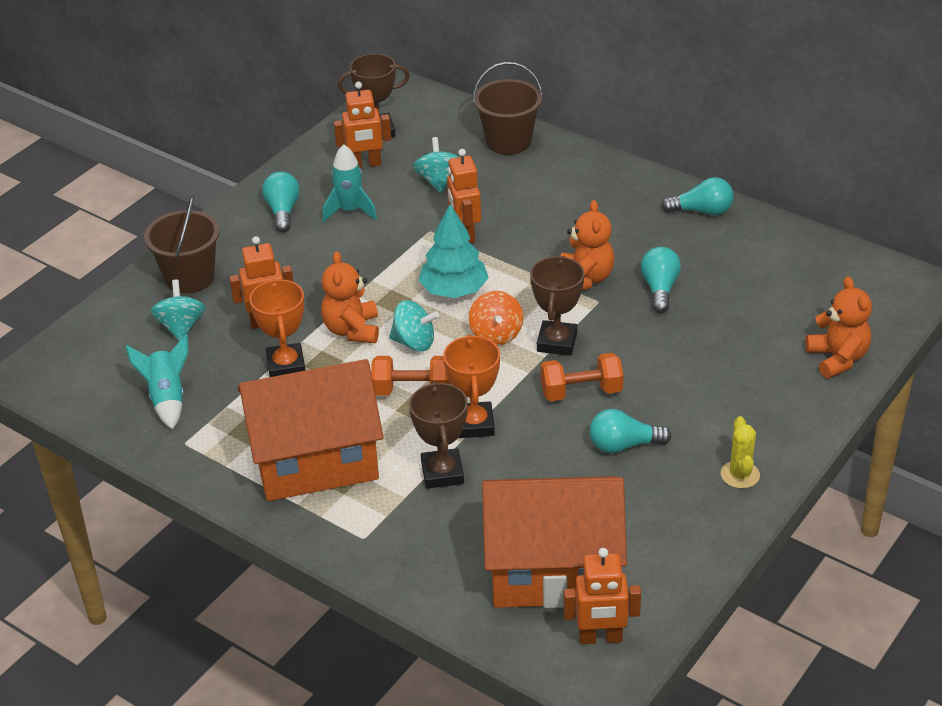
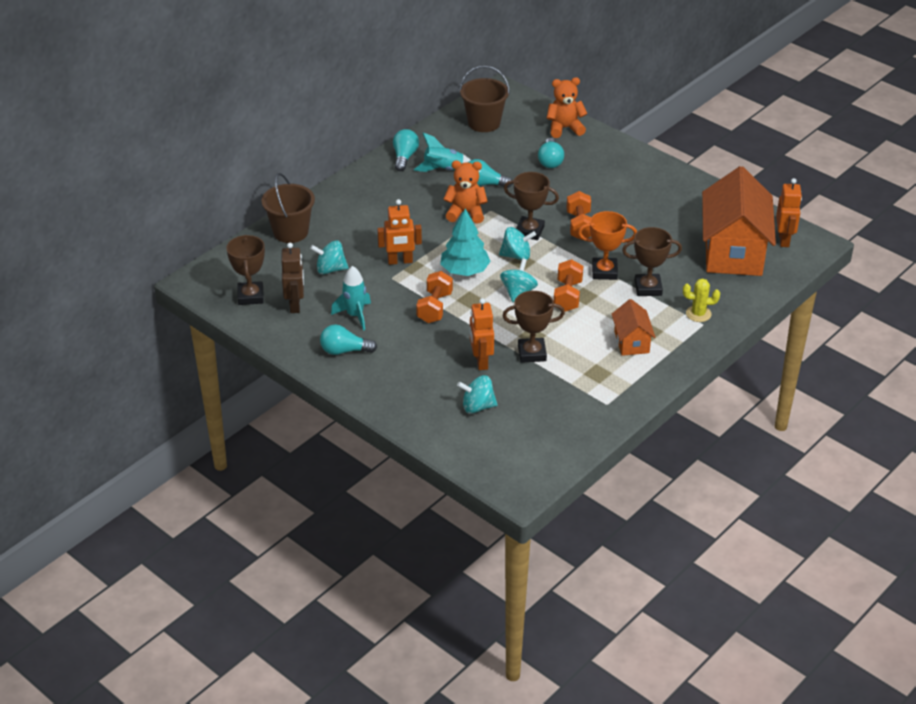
camera: 85 degrees left, 0 degrees up
turquoise rocket [125,335,189,430] -> turquoise rocket moved to [414,133,471,172]
brown bucket [144,195,220,294] -> brown bucket moved to [460,66,510,132]
orange house [238,359,384,501] -> orange house [612,299,656,356], size x0.48
orange trophy [249,279,306,377] -> brown trophy [502,291,565,363]
orange teddy bear [321,251,379,343] -> none
orange robot [334,82,391,168] -> brown robot [281,243,304,313]
orange spinning top [469,291,523,345] -> turquoise spinning top [499,227,536,260]
turquoise light bulb [589,409,672,453] -> turquoise light bulb moved to [538,138,564,168]
yellow cactus [721,416,760,489] -> yellow cactus moved to [683,278,720,322]
none -> orange dumbbell [416,271,453,323]

